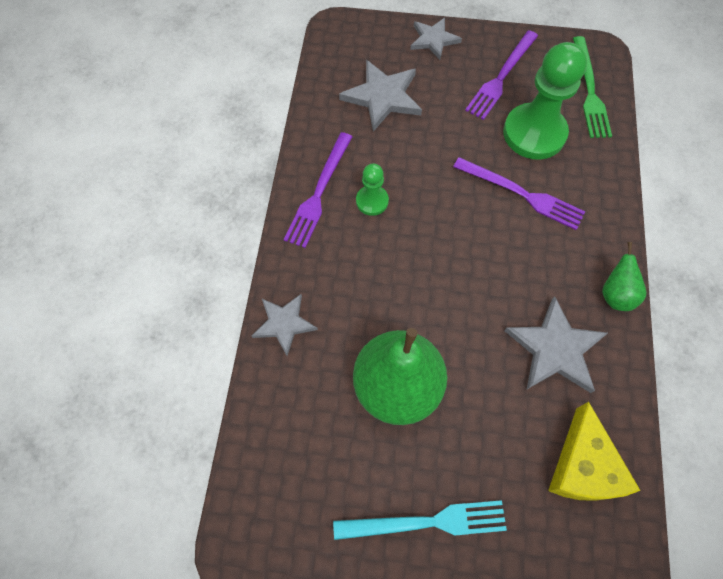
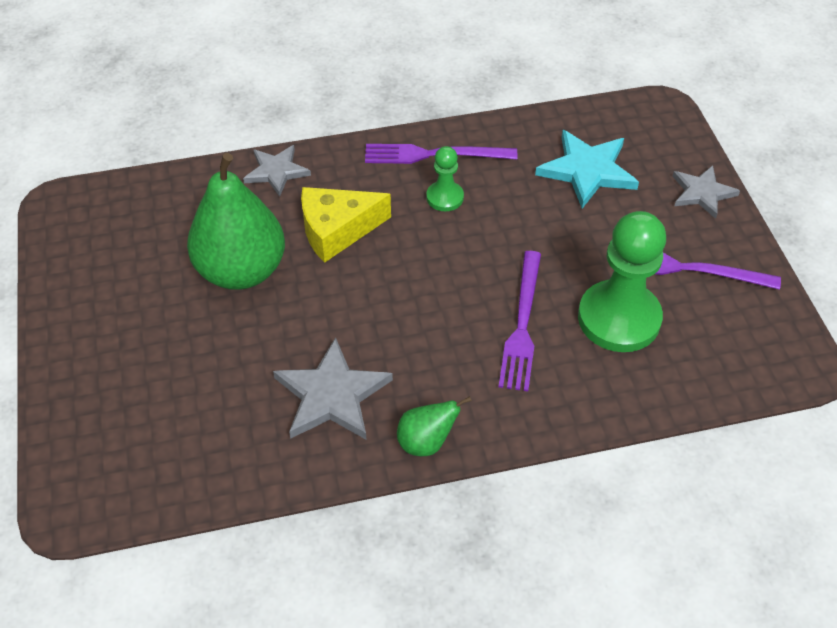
camera: 70 degrees right, 15 degrees down
turquoise fork [333,500,507,540] -> none
grey star [339,60,422,132] -> turquoise star [535,130,639,209]
yellow cheese [548,402,641,501] -> yellow cheese moved to [301,187,391,262]
green fork [573,36,612,138] -> none

